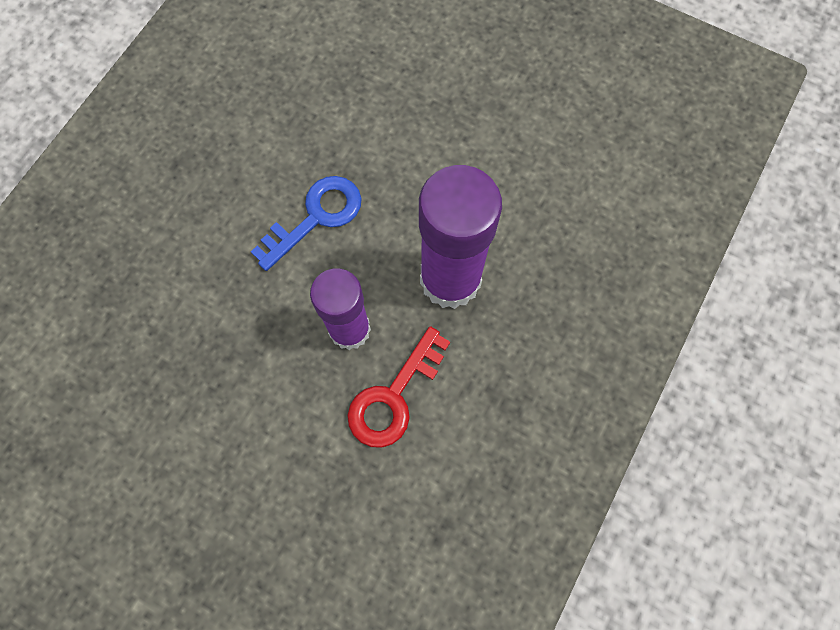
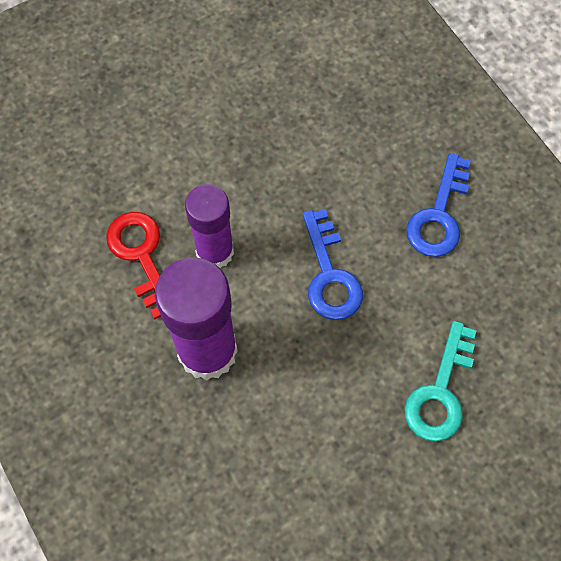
camera: 120 degrees right, 5 degrees down
none -> turquoise key [404,321,476,442]
none -> blue key [406,153,471,257]

